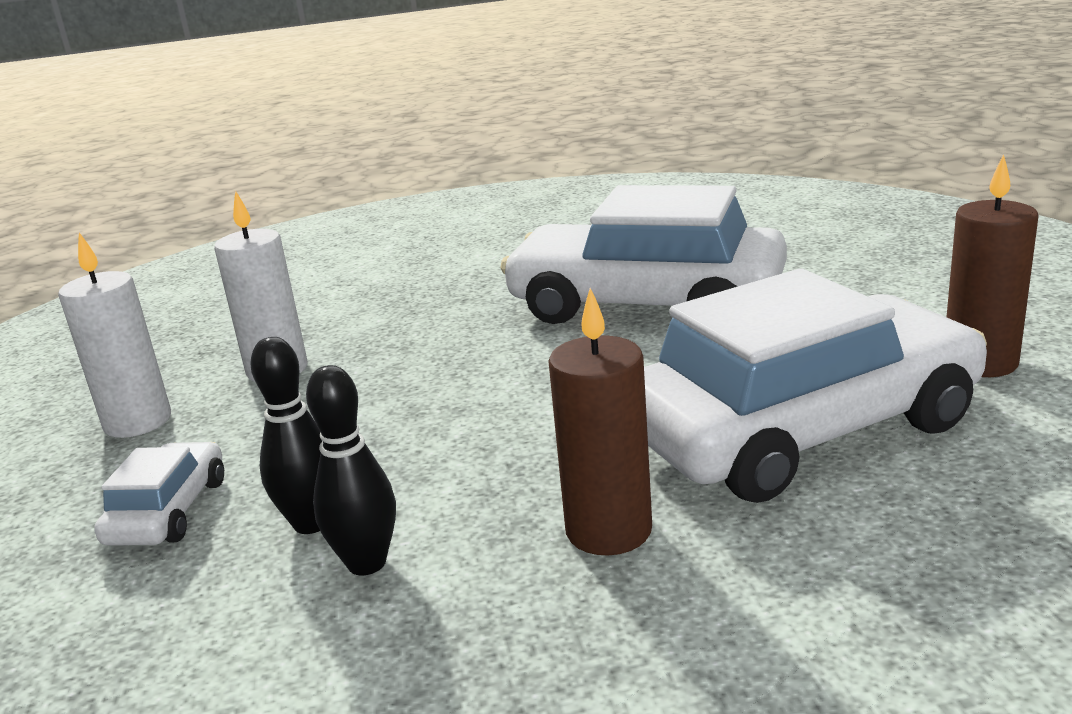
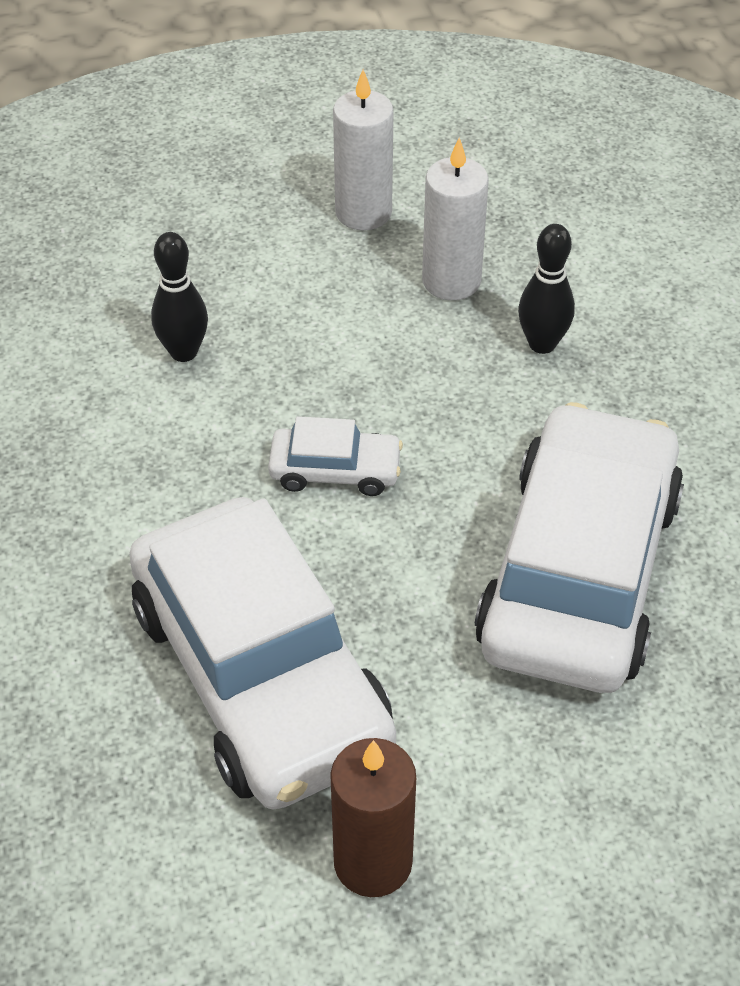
camera: 85 degrees right, 25 degrees up
white car [94,442,224,546] -> white car moved to [268,416,403,496]
black bowling pin [306,365,396,575] -> black bowling pin moved to [518,224,575,354]
brown candle [548,288,652,556] -> none

